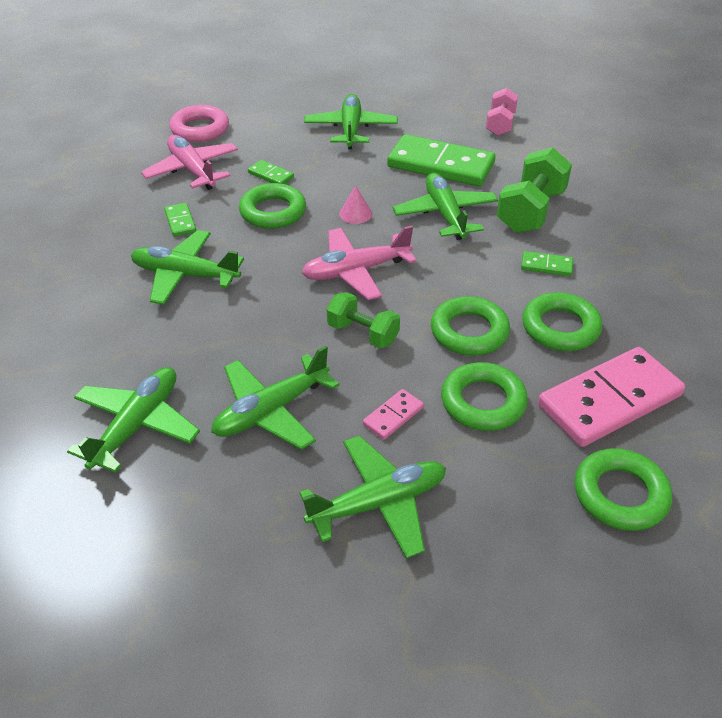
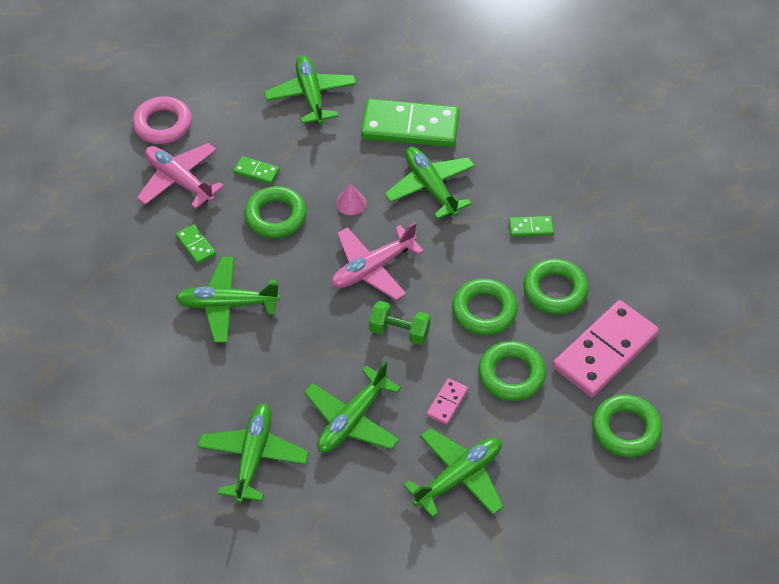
camera: 15 degrees left, 10 degrees up
pink dumbbell [486,88,518,136] -> none
green dumbbell [497,147,572,233] -> none

